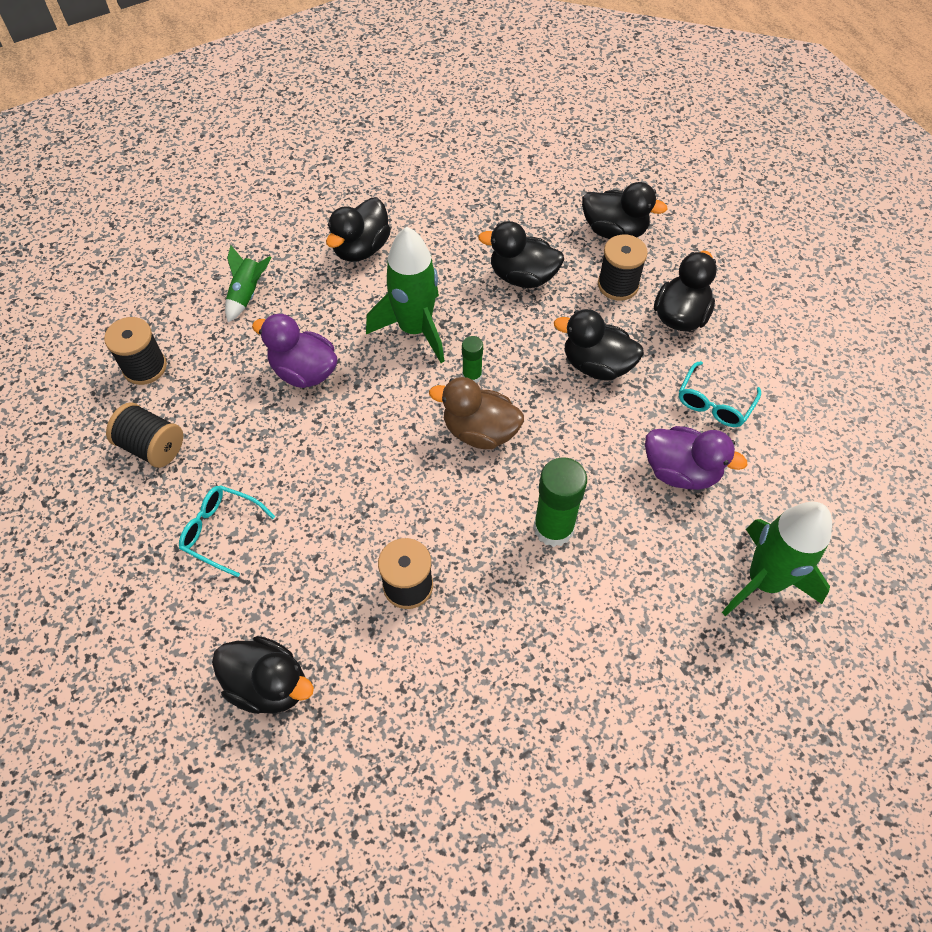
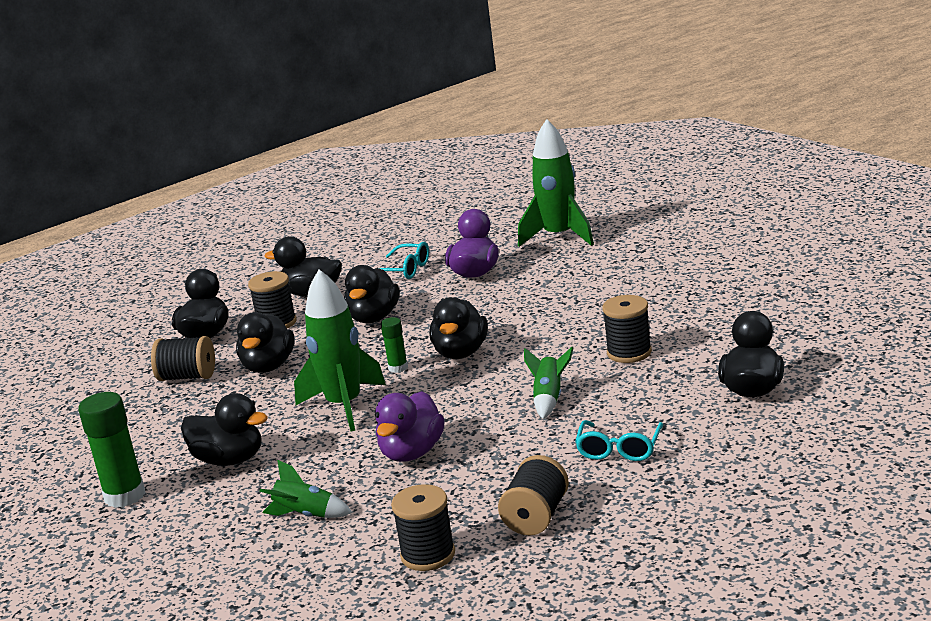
camera: 95 degrees left, 35 degrees down
brown duck [429,377,524,449] -> black duck [429,297,488,359]
green glue stick [533,457,587,547] -> green glue stick moved to [78,392,146,508]
none -> black spool [151,336,215,381]
none -> green rocket [524,347,573,419]

